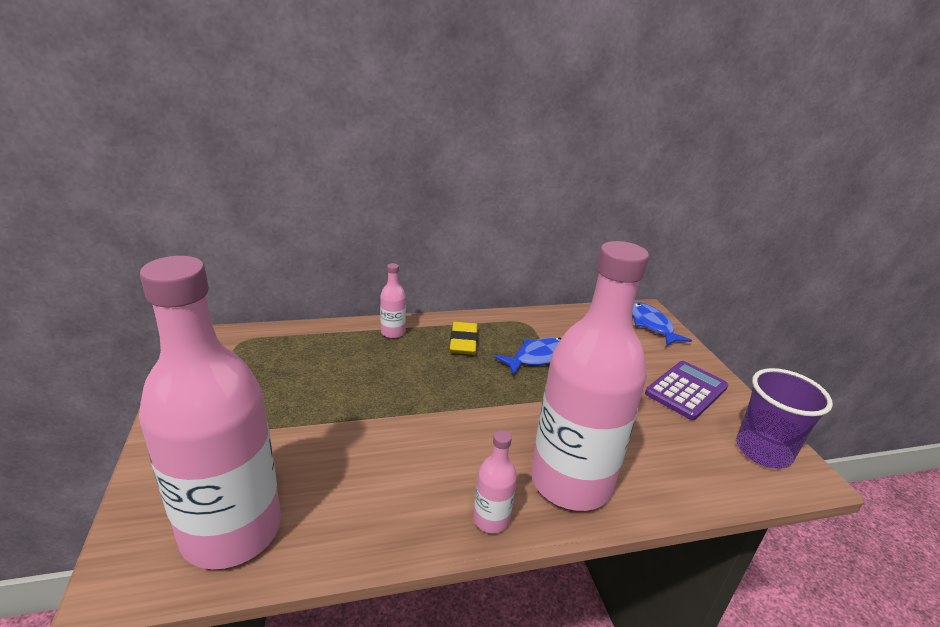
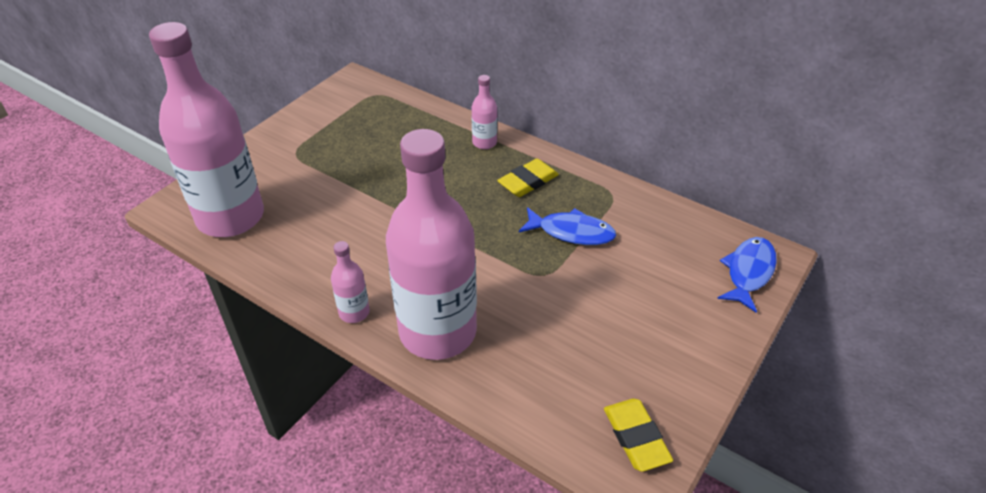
camera: 50 degrees right, 15 degrees up
purple calculator [645,361,728,420] -> none
purple cup [736,368,833,469] -> yellow eraser [604,399,673,472]

